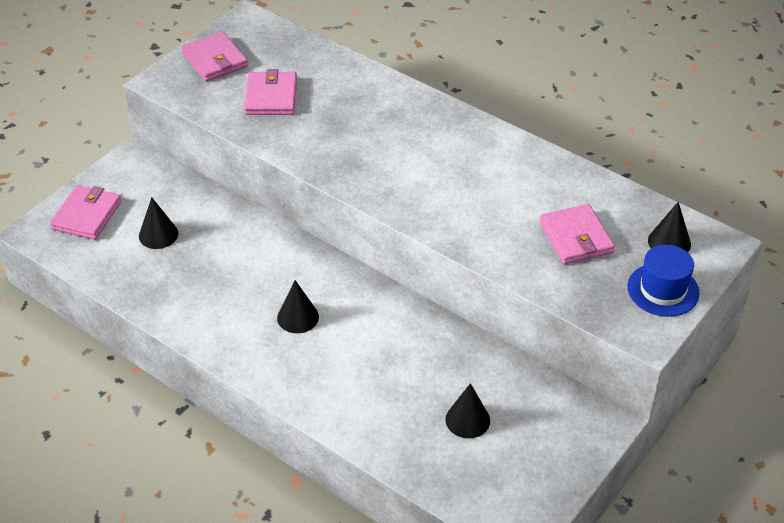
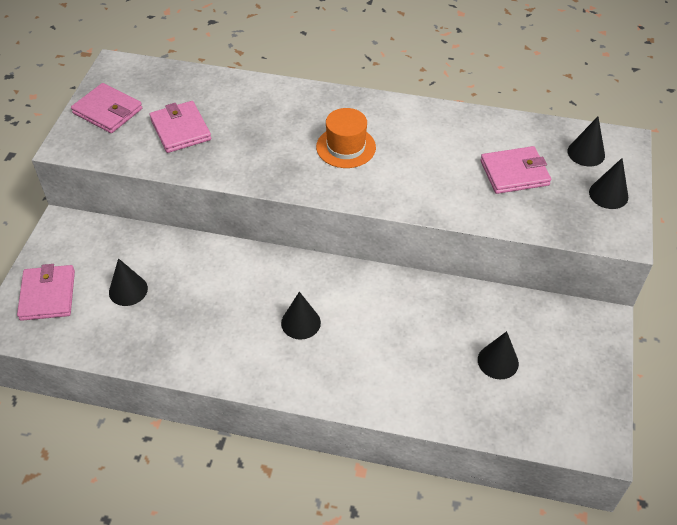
camera: 25 degrees left, 5 degrees up
pink wallet [539,204,615,265] -> pink wallet turned 60 degrees counterclockwise [480,146,551,194]
blue hat [627,245,700,317] -> black cone [589,158,628,209]
none -> orange hat [316,108,376,168]

